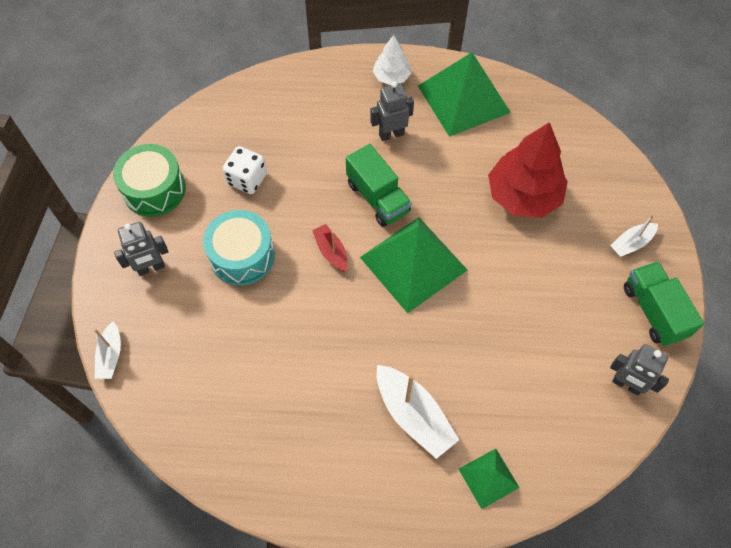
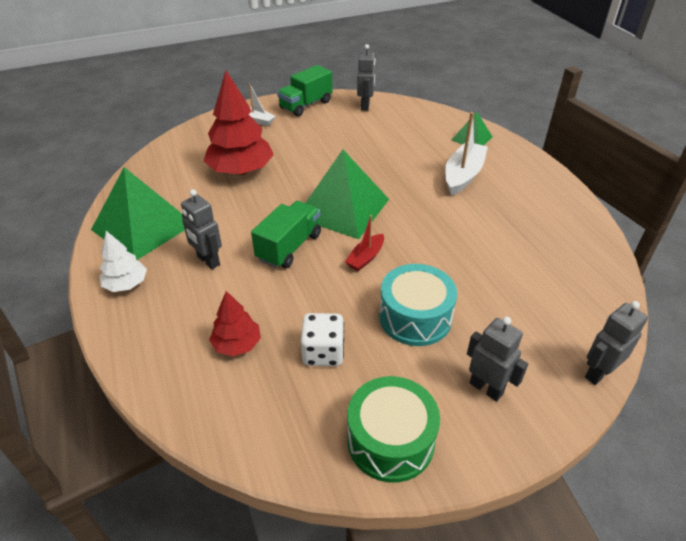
camera: 115 degrees left, 20 degrees down
white boat [94,322,121,379] -> grey robot [585,301,648,385]
none -> red tree [209,291,261,356]

